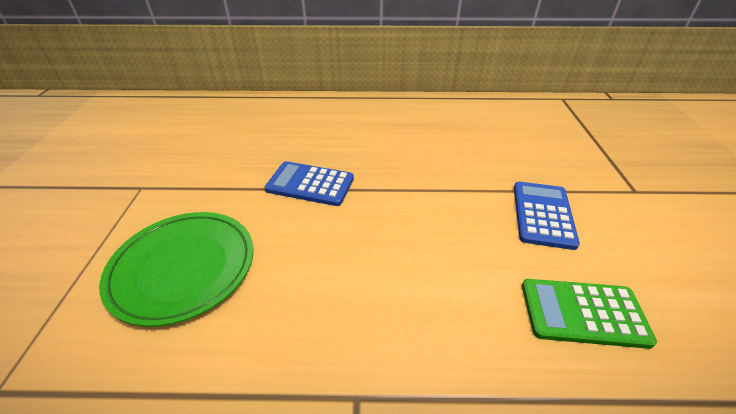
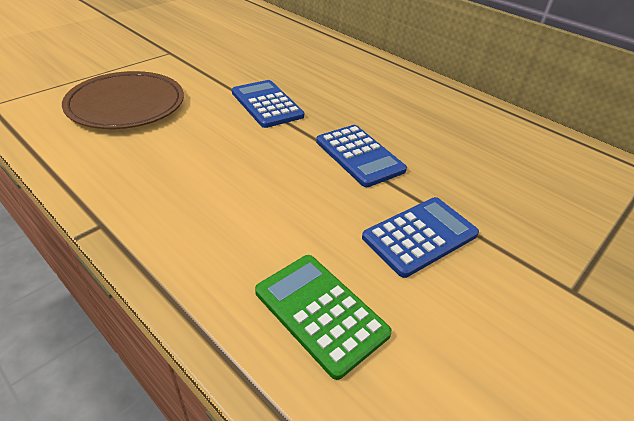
camera: 40 degrees right, 0 degrees up
green plate [99,212,254,327] -> brown plate [62,71,184,129]
none -> blue calculator [316,125,407,187]

